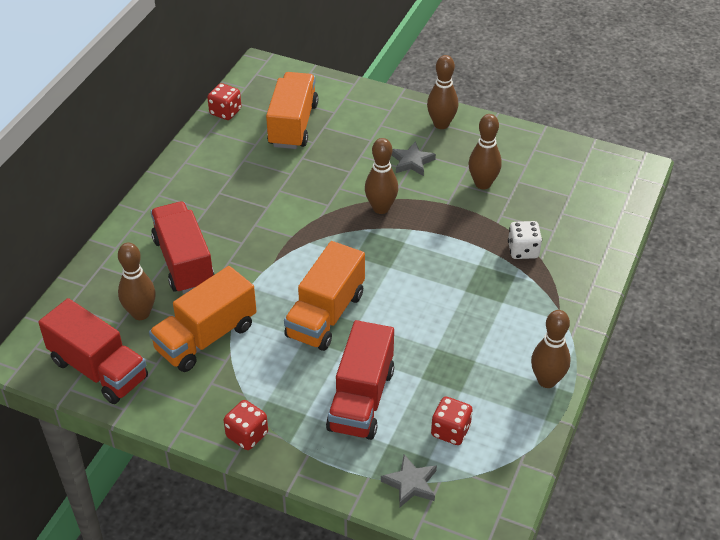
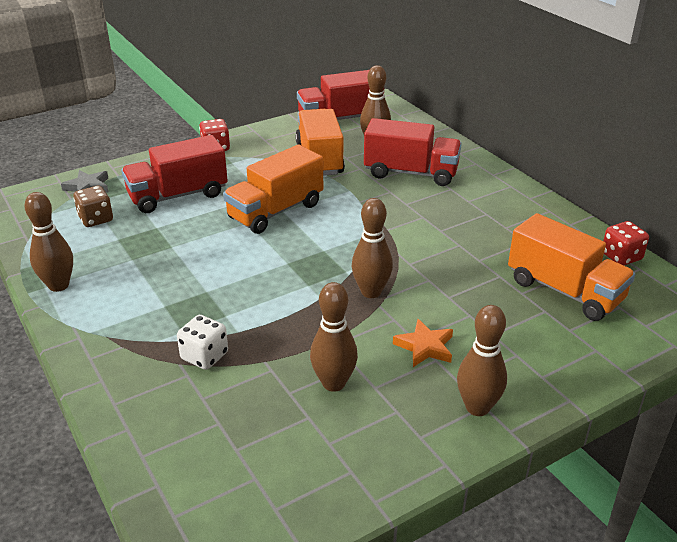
camera: 125 degrees right, 10 degrees down
orange truck [284,241,365,351] -> orange truck turned 105 degrees counterclockwise [223,145,323,234]
red truck [326,320,394,440] -> red truck turned 75 degrees counterclockwise [121,135,228,213]
grey star [392,141,436,176] -> orange star [393,319,453,367]
red dice [431,396,473,445] -> brown dice [73,186,113,227]

